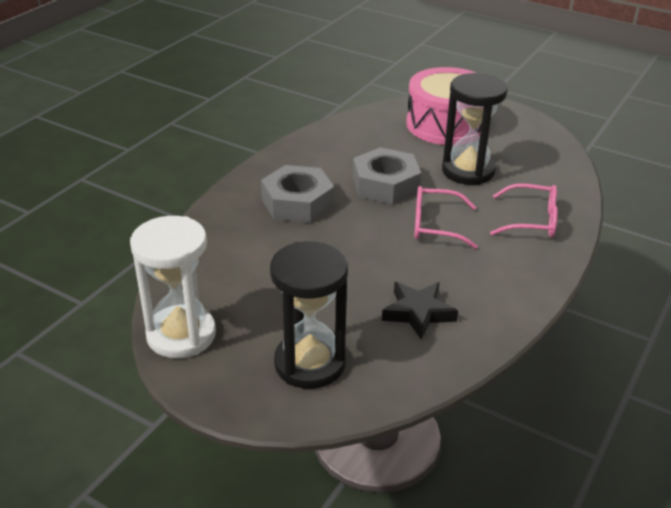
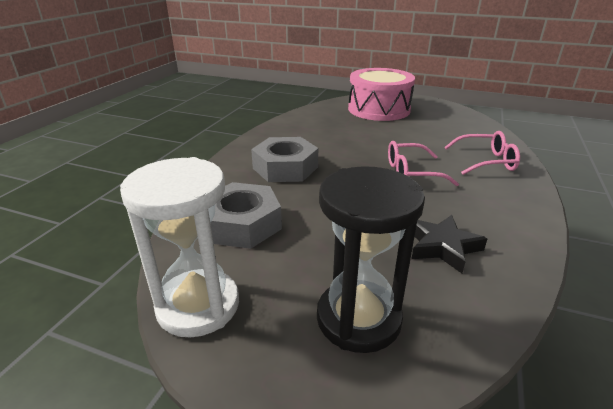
camera: 10 degrees left, 5 degrees down
grey nut [353,147,421,205] -> grey nut moved to [210,182,282,249]
black hourglass [442,73,508,185] -> none

